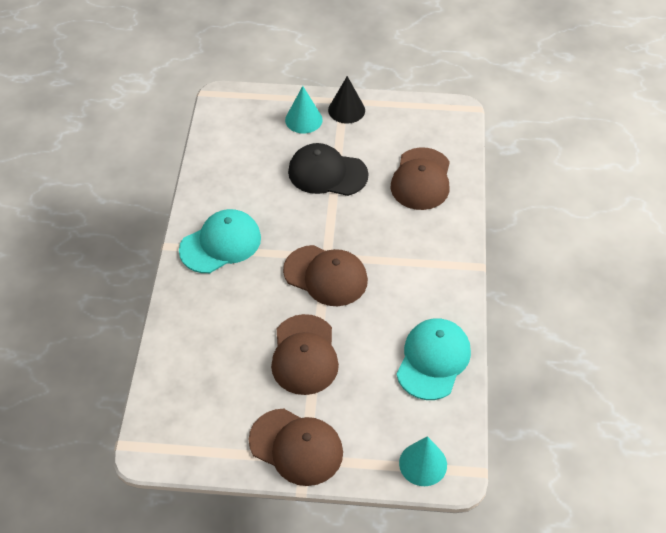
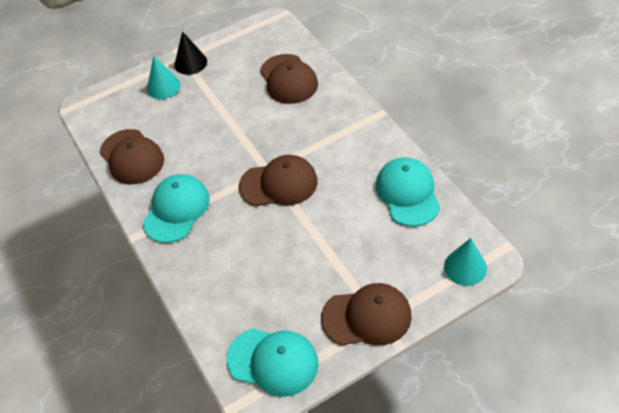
camera: 30 degrees left, 0 degrees up
brown cap [271,314,339,395] -> brown cap moved to [100,129,164,185]
black cap [288,143,369,196] -> none
none -> turquoise cap [226,328,319,397]

